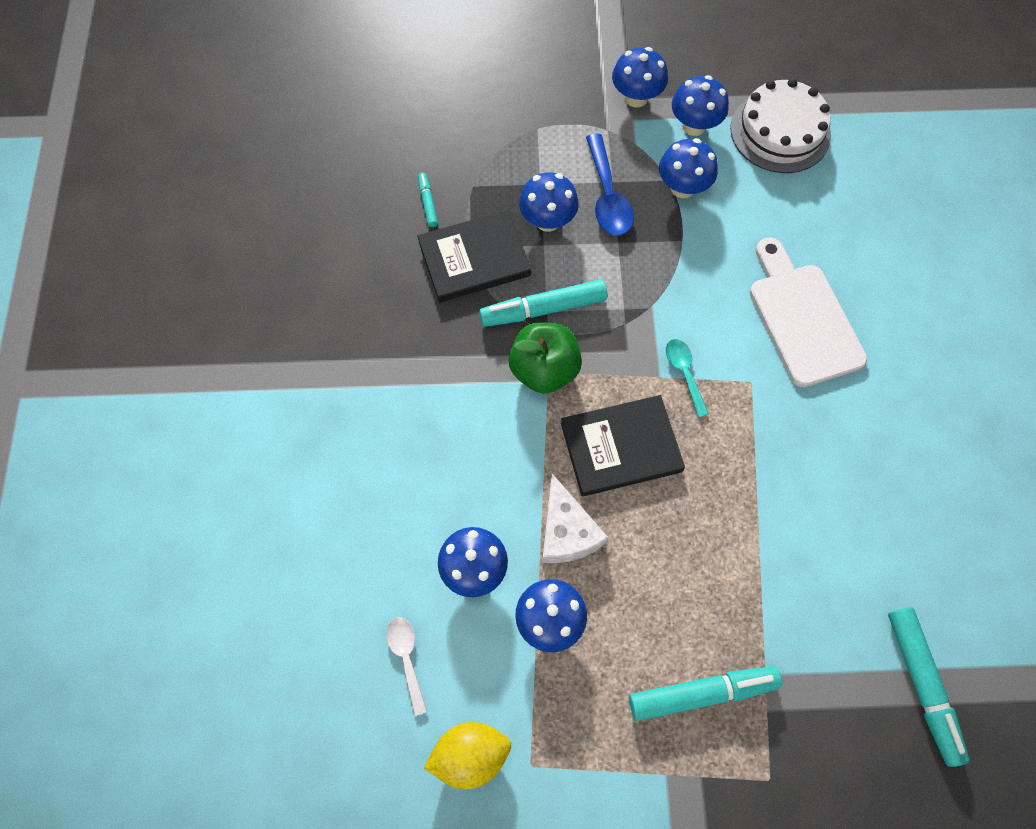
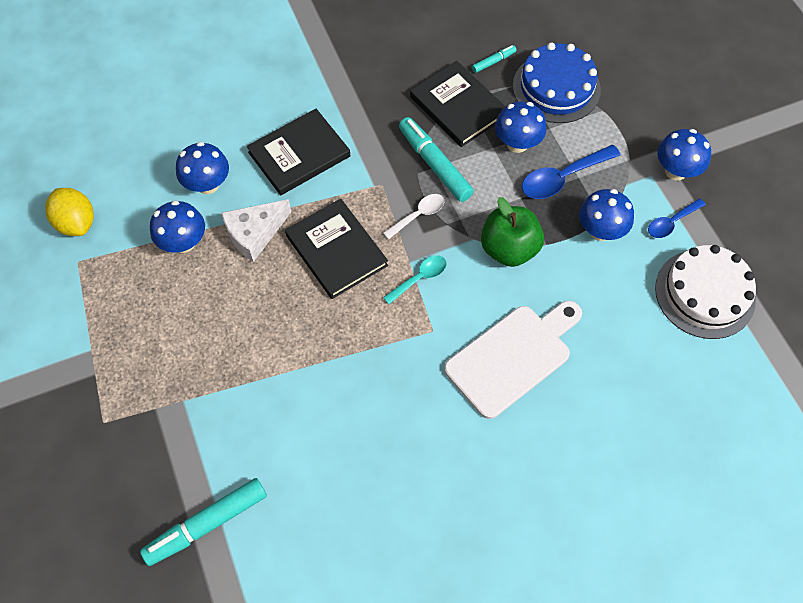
camera: 70 degrees right, 5 degrees down
white spoon [386,617,427,716] -> white spoon moved to [383,194,444,239]
green apple [509,322,582,394] -> green apple moved to [481,197,544,267]
turquoise marker [629,666,782,721] -> none
blue mushroom [672,75,729,136] -> blue spoon [648,198,706,238]
none -> black book [247,109,350,196]
none -> blue cake [513,42,601,123]

